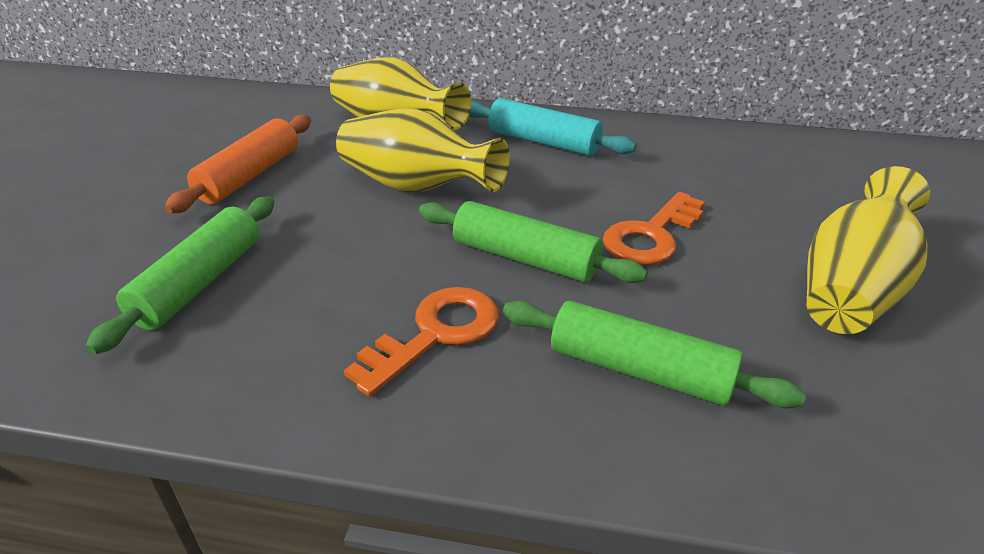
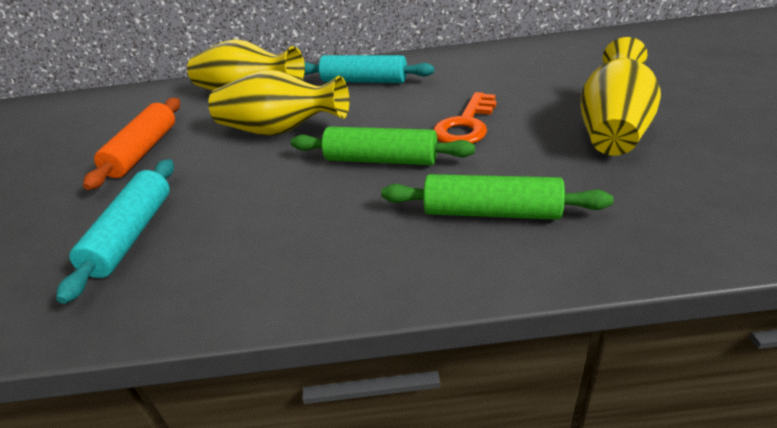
camera: 10 degrees left, 0 degrees up
green rolling pin [86,196,274,354] -> turquoise rolling pin [56,159,174,304]
orange key [344,287,499,397] -> none

